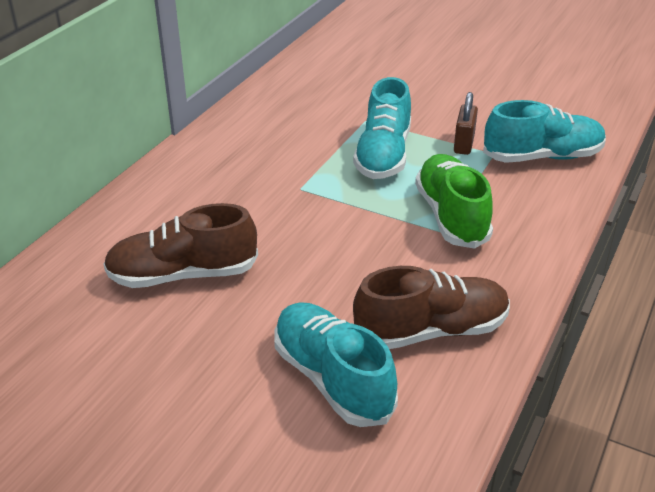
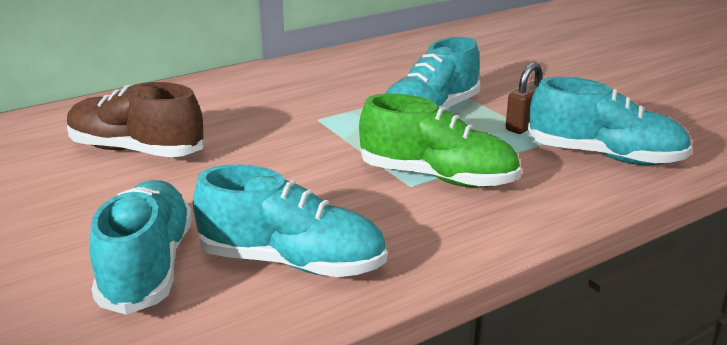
camera: 30 degrees right, 10 degrees down
brown shoe [353,266,510,349] -> turquoise shoe [193,164,387,277]
green shoe [415,154,493,249] -> green shoe turned 90 degrees clockwise [359,94,521,188]

